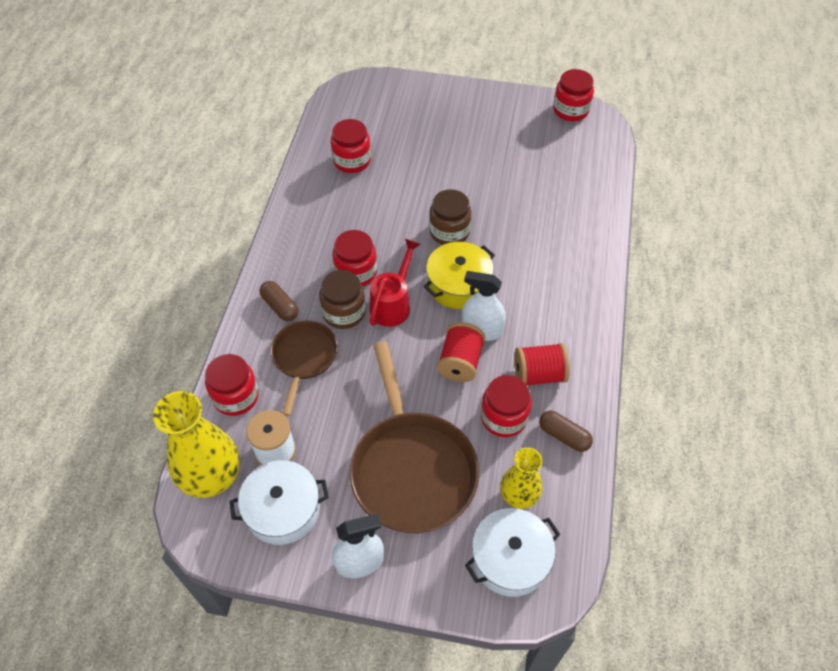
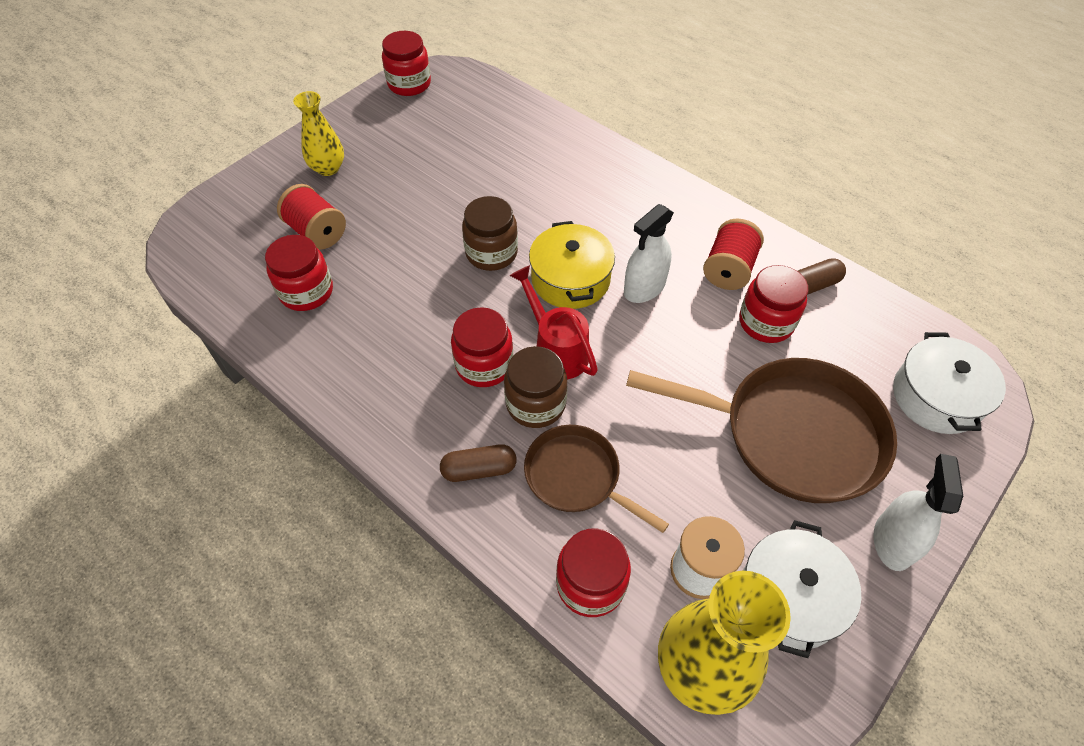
camera: 60 degrees left, 0 degrees up
red spool [437,322,485,382] -> red spool moved to [277,184,346,250]
yellow vase [500,447,543,509] -> yellow vase moved to [293,91,344,176]

